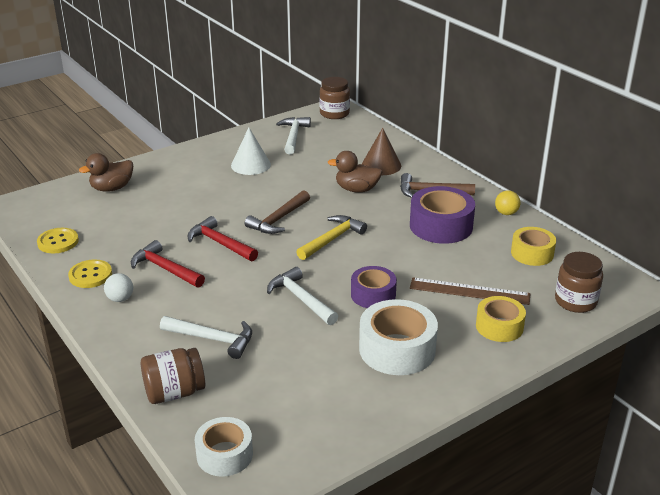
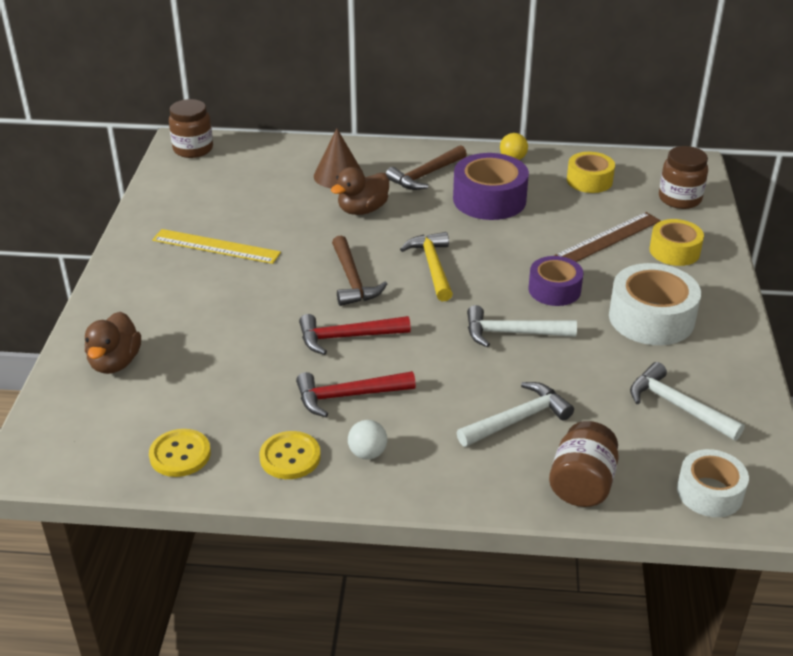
camera: 50 degrees left, 5 degrees up
white cone [231,127,271,175] -> yellow ruler [152,229,281,264]
white hammer [276,117,311,154] -> white hammer moved to [630,362,745,441]

